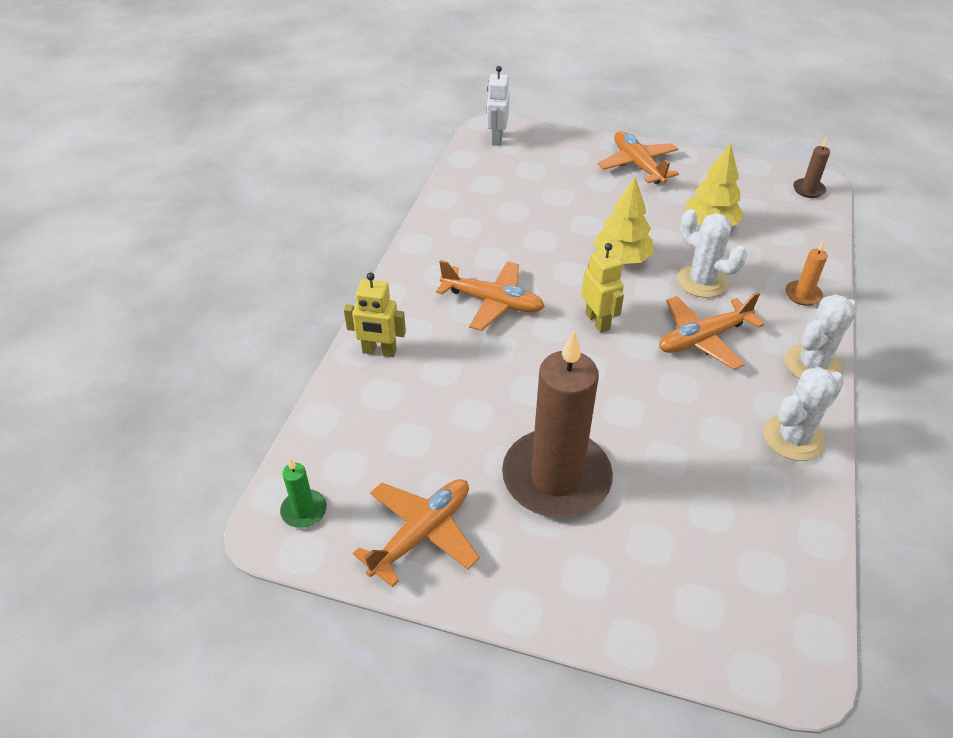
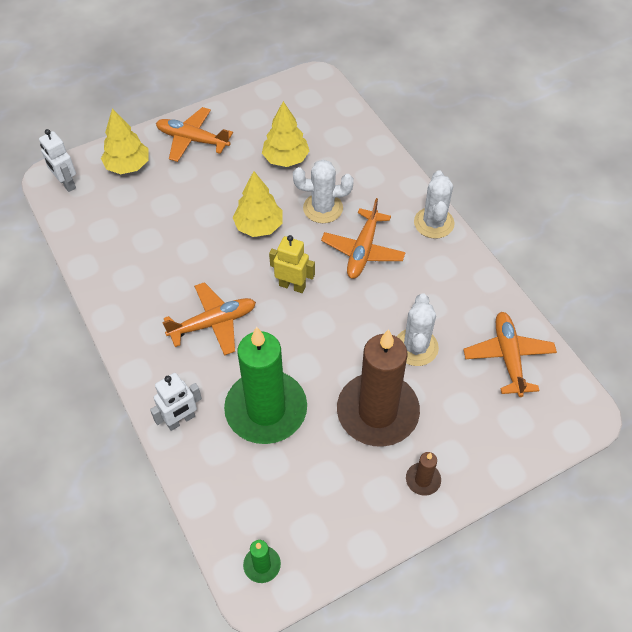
camera: 45 degrees left, 10 degrees up
yellow robot [344,272,406,357] -> white robot [150,373,202,431]
orange plane [353,479,479,587] -> orange plane moved to [463,312,557,397]
white cactus [764,367,844,461] -> white cactus moved to [397,293,439,366]
orange candle [785,241,828,306] -> none
brown candle [793,137,830,198] -> brown candle moved to [406,452,441,496]
none -> yellow tree [101,109,148,174]
none -> green candle [224,326,307,444]

